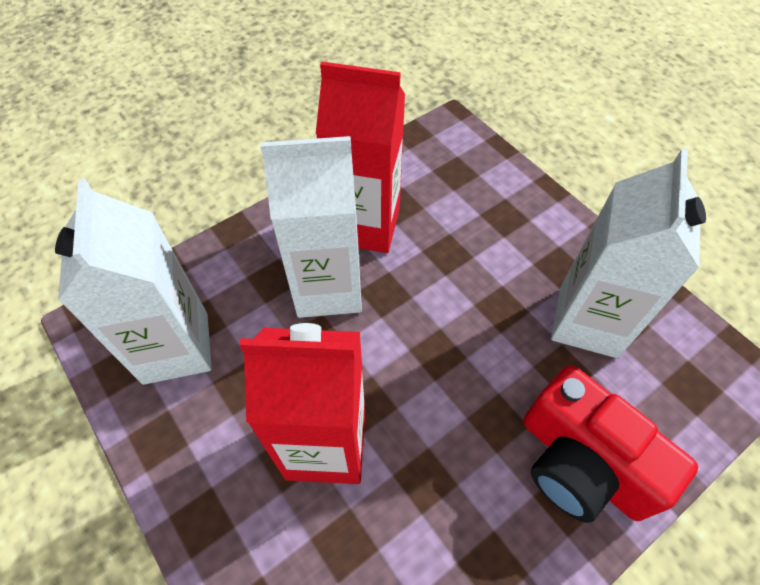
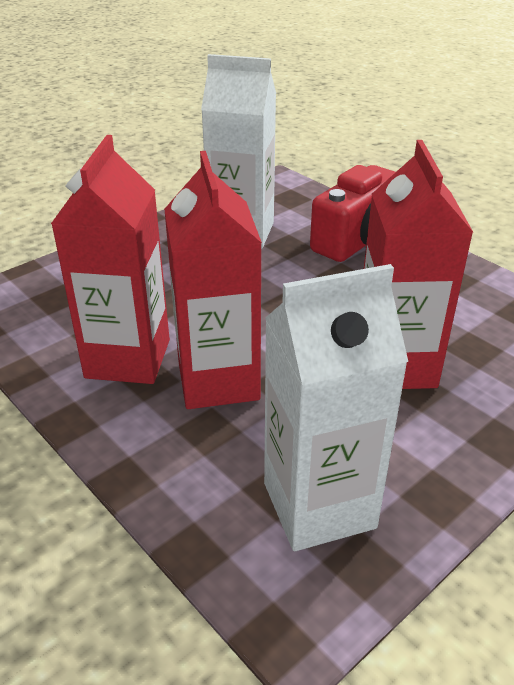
camera: 95 degrees left, 20 degrees down
white carton [260,136,362,318] -> red carton [164,151,262,409]

